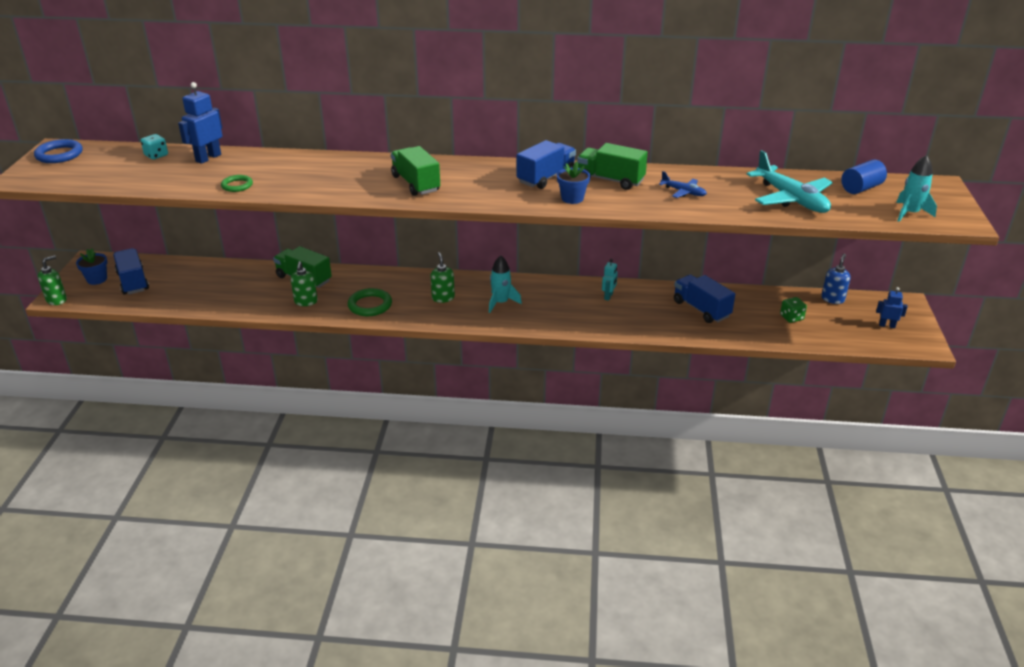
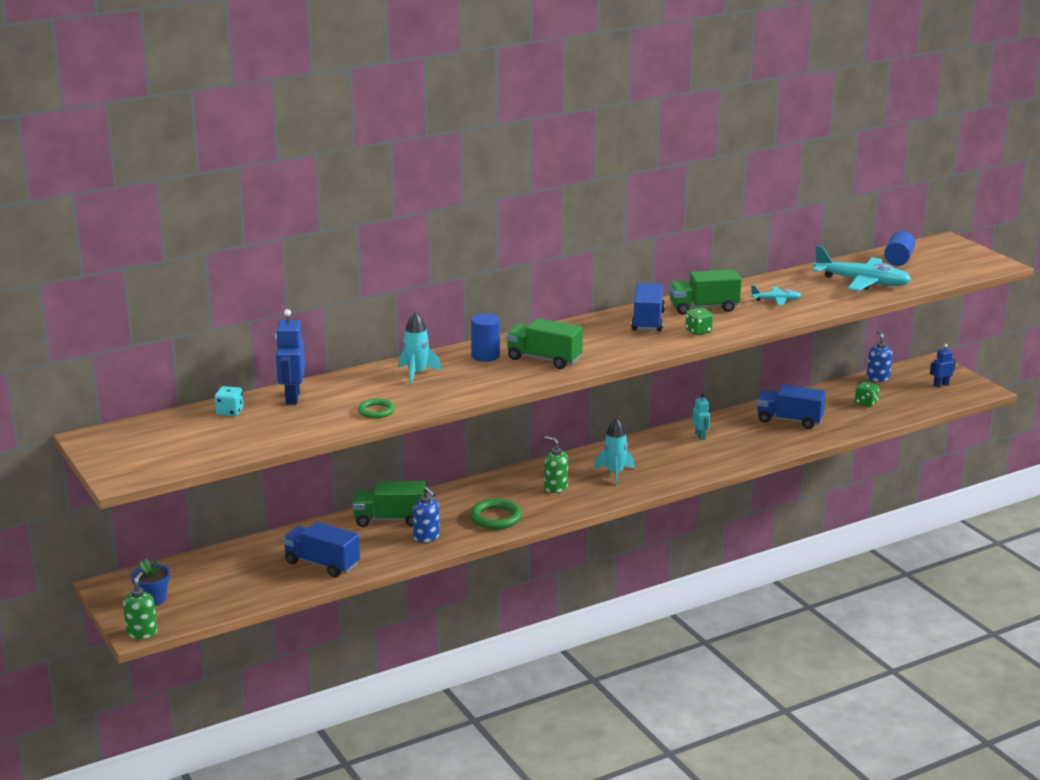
camera: 35 degrees left, 10 degrees down
blue ring [34,139,83,163] -> none
blue truck [113,248,149,295] -> blue truck moved to [283,522,360,577]
green soap dispenser [291,261,318,306] -> blue soap dispenser [413,487,440,543]
blue flower pot [557,161,590,204] -> green dice [685,308,713,335]
blue plane [659,171,707,198] -> turquoise plane [751,286,802,306]
turquoise rocket [896,155,937,222] -> turquoise rocket moved to [399,311,442,385]
none -> blue cylinder [471,314,500,362]

